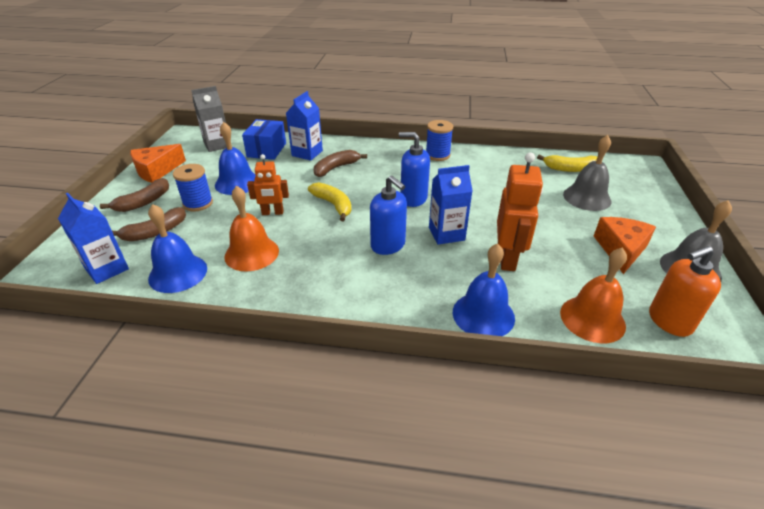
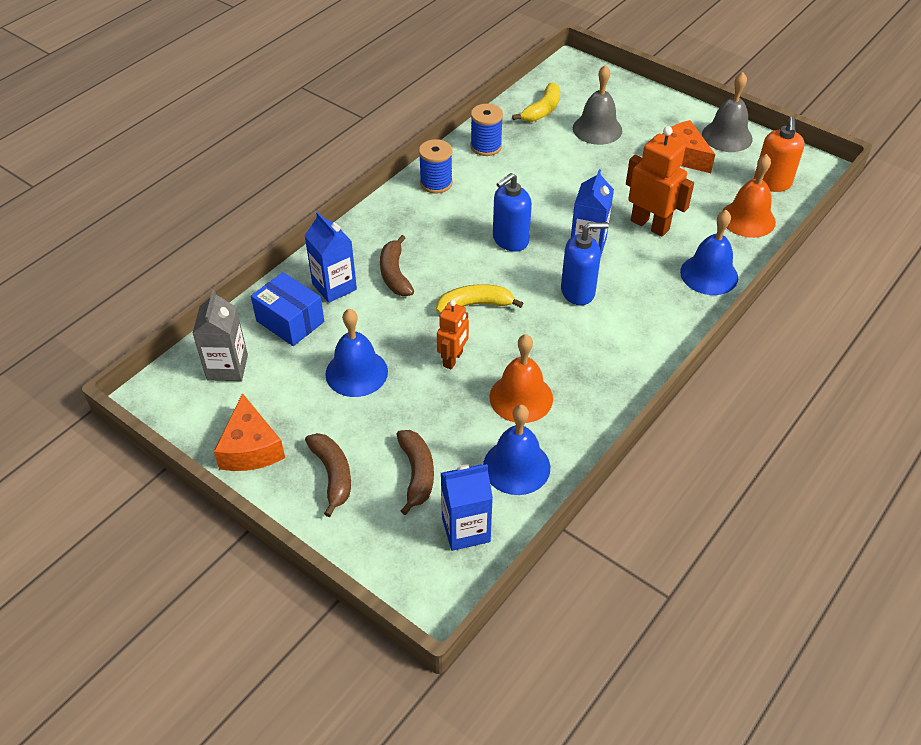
camera: 60 degrees left, 10 degrees up
blue spool [173,164,213,212] -> blue spool moved to [470,104,503,156]

